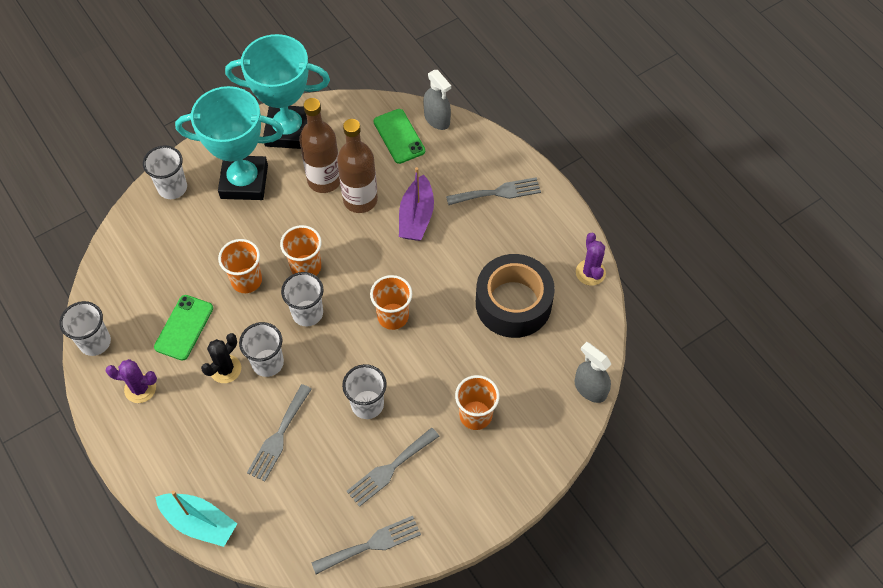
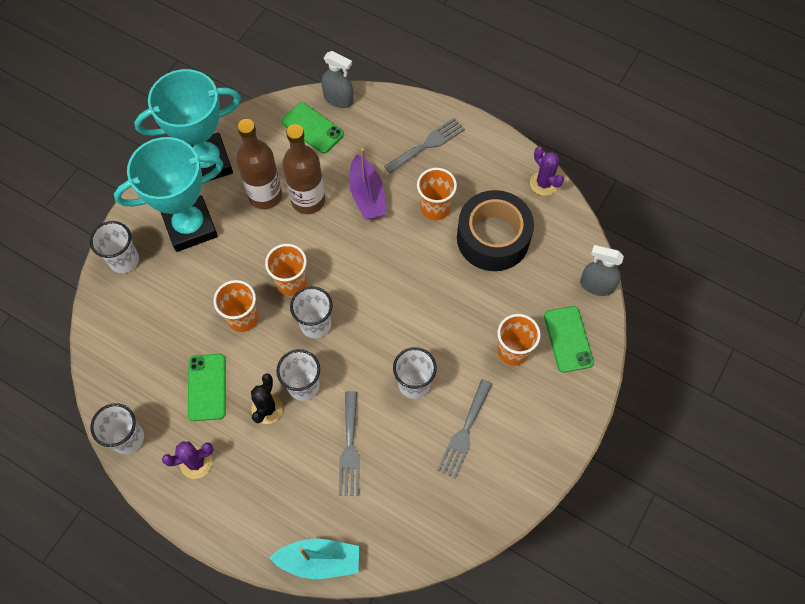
camera: 25 degrees left, 5 degrees up
grey fork [311,516,421,574] -> none
orange cup [370,275,412,330] -> orange cup moved to [417,168,457,220]
none -> green phone [544,306,594,373]

